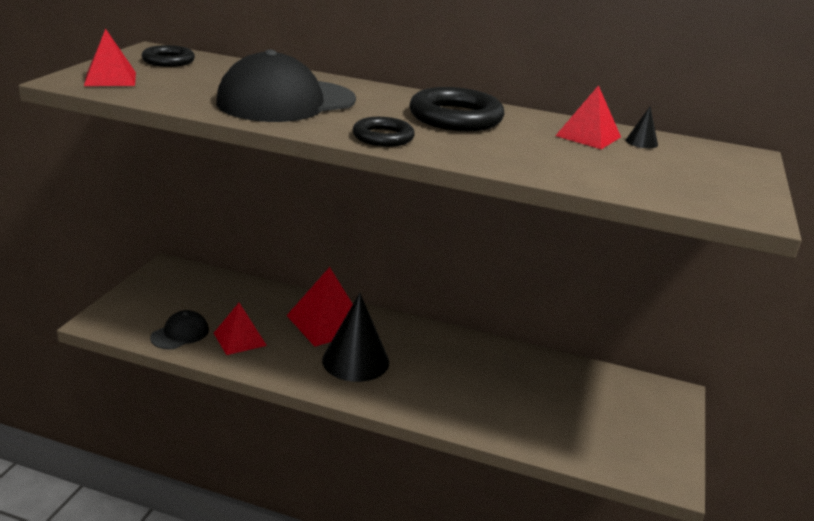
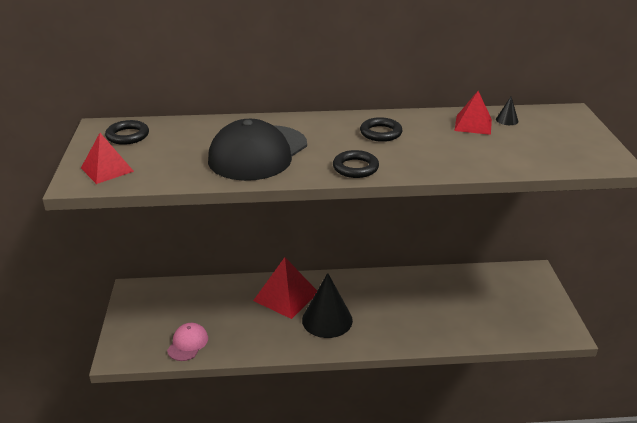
camera: 20 degrees left, 5 degrees up
black cap [150,310,209,349] -> pink cap [167,323,208,361]
red pyramid [214,303,267,355] -> none
black ring [410,87,505,131] -> black ring [360,117,402,142], size x0.60

